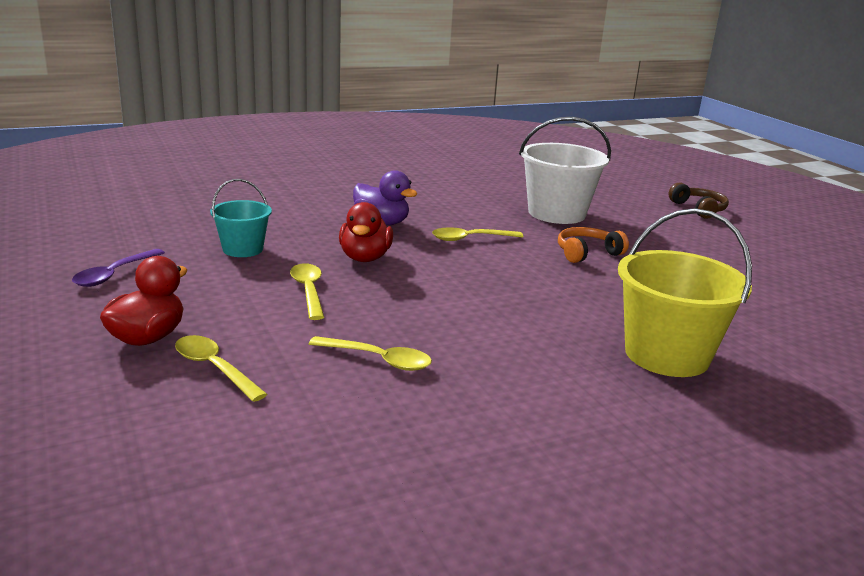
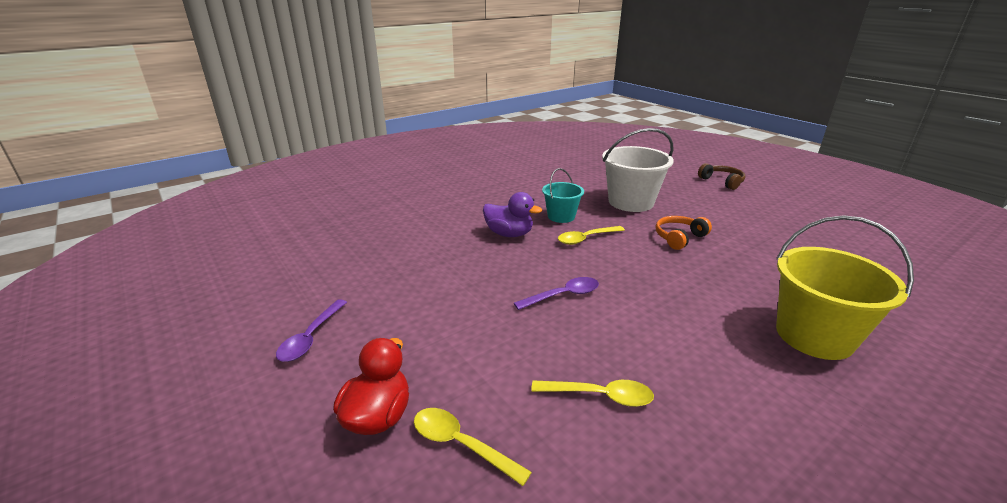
camera: 10 degrees left, 5 degrees up
turquoise bucket [210,179,272,257] -> turquoise bucket moved to [542,168,584,223]
yellow spoon [290,263,324,320] -> none
red duck [339,202,393,262] -> none
none -> purple spoon [514,277,599,310]

